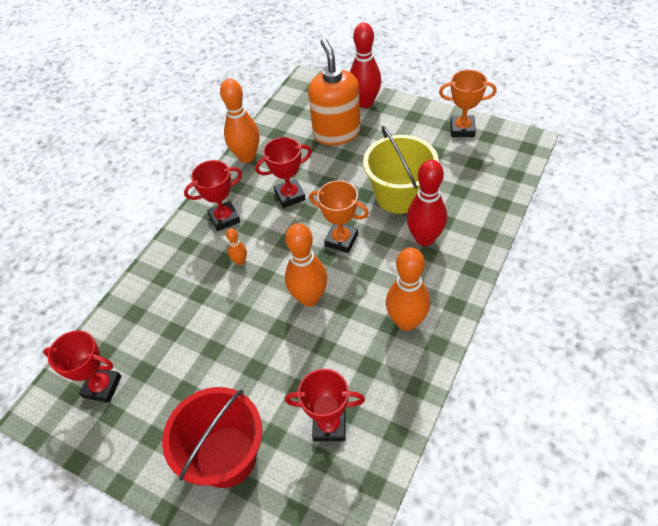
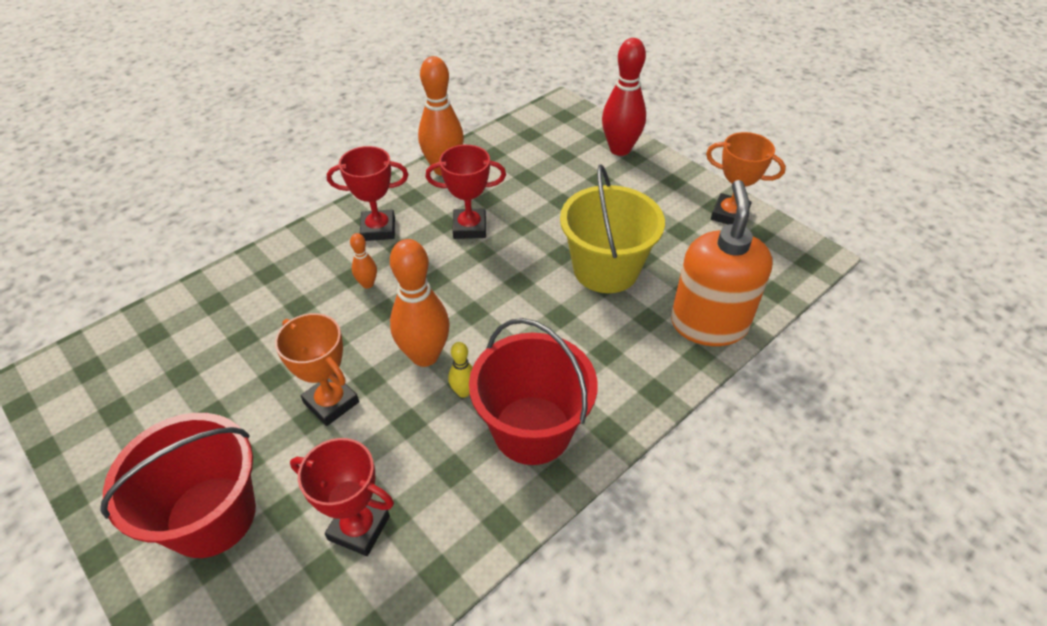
camera: 15 degrees right, 5 degrees down
red trophy [43,330,121,403] -> none
orange soap dispenser [308,38,361,145] -> orange soap dispenser moved to [671,180,773,346]
orange trophy [309,180,369,253] -> orange trophy moved to [275,313,359,426]
orange bowling pin [386,247,430,331] -> red bucket [469,318,598,465]
red bowling pin [407,160,447,246] -> none
none -> yellow bowling pin [448,342,473,398]

